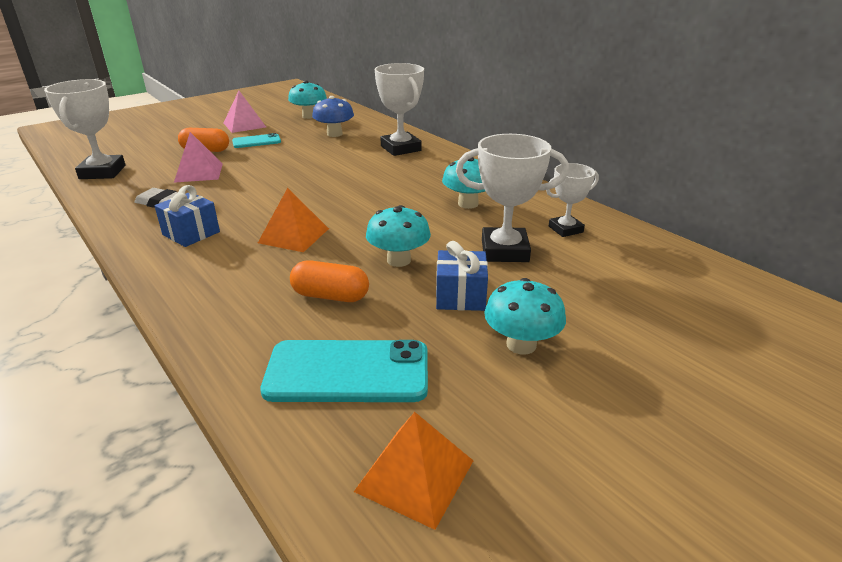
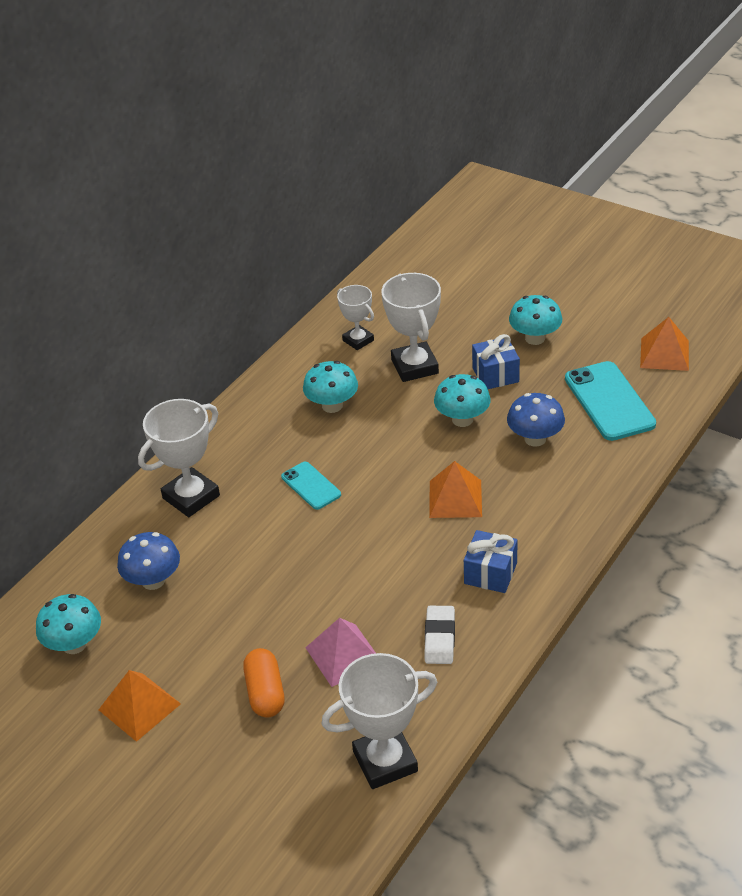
camera: 105 degrees left, 10 degrees up
pink pyramid [224,91,266,133] -> orange pyramid [99,670,181,742]
turquoise phone [232,133,281,148] -> turquoise phone moved to [281,462,341,510]
orange capsule [290,260,369,302] -> blue mushroom [507,393,565,447]

